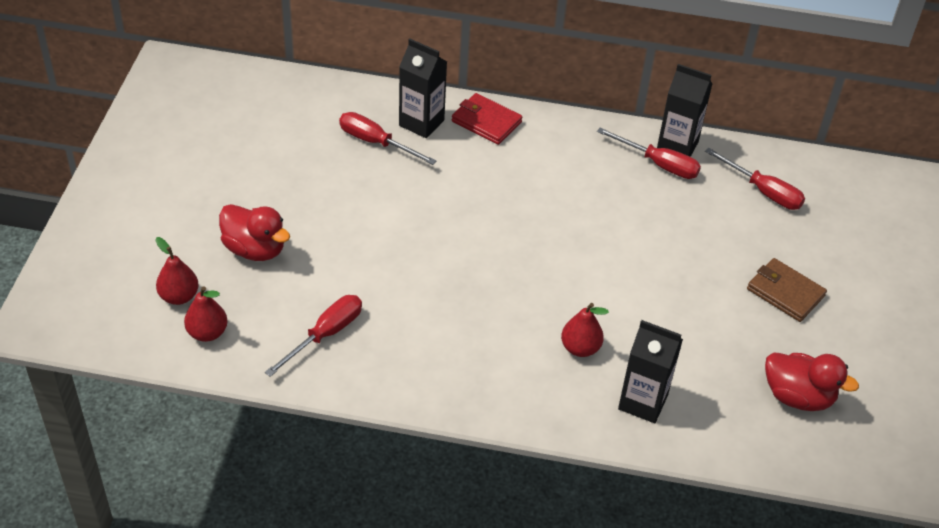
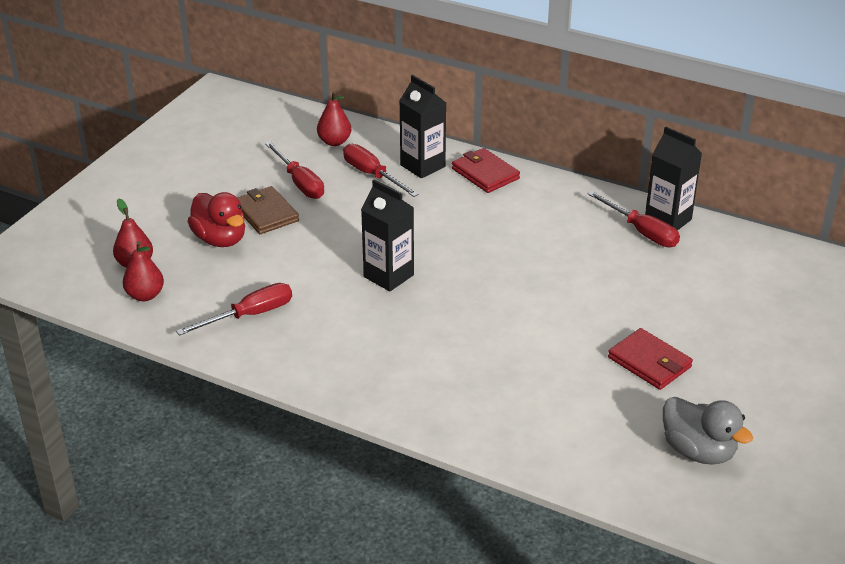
camera: 20 degrees right, 10 degrees down
red pear [561,303,609,357] -> red pear moved to [317,91,351,146]
black carton [618,320,683,423] -> black carton moved to [361,180,414,291]
red screwdriver [705,148,805,210] -> red screwdriver moved to [265,141,324,199]
brown wallet [747,258,827,322] -> brown wallet moved to [237,186,299,234]
red duck [765,352,859,411] -> grey duck [663,397,753,465]
none -> red wallet [608,328,693,390]

